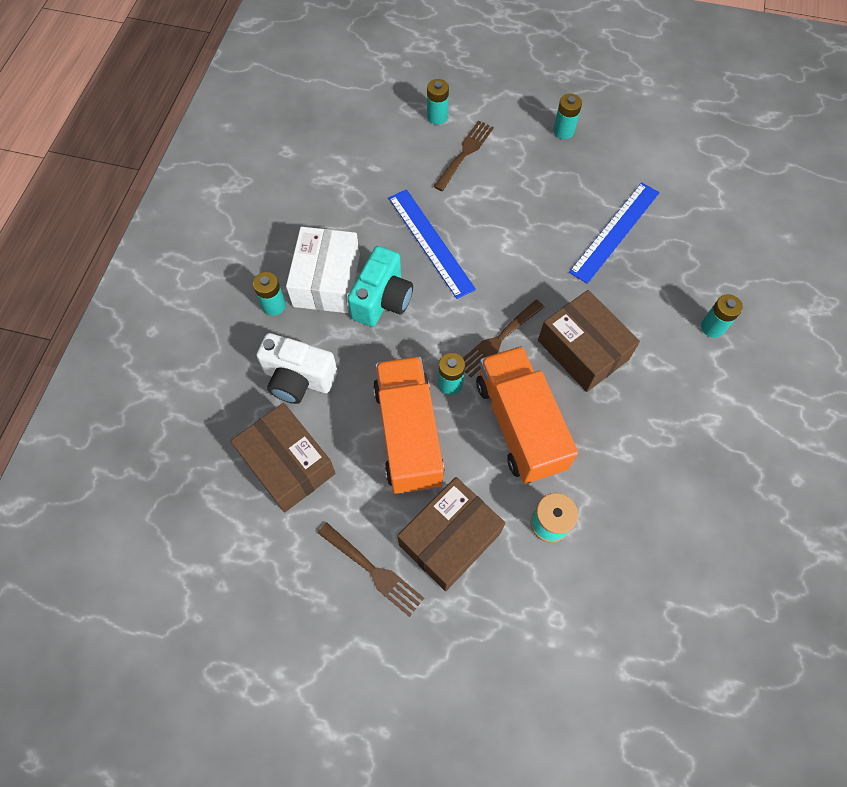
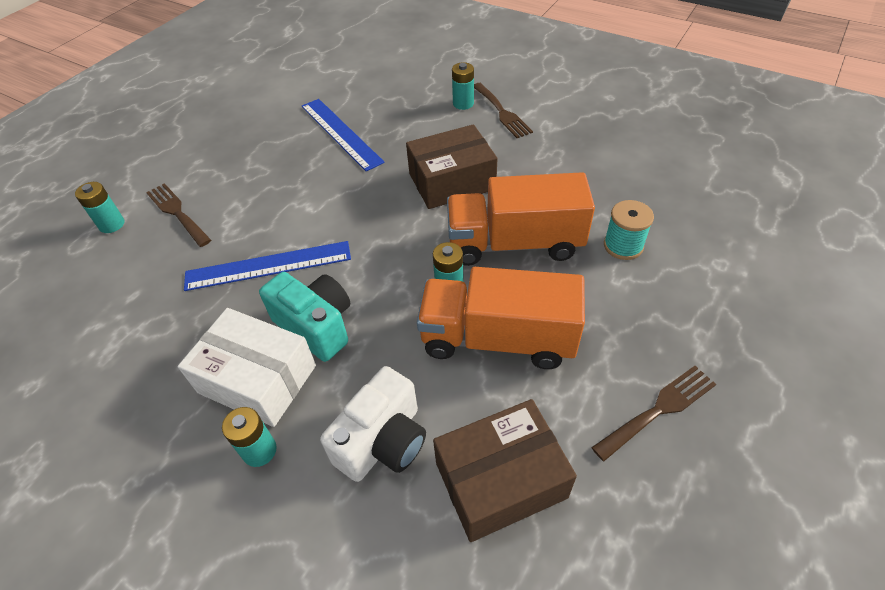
camera: 70 degrees left, 15 degrees down
brown box [397,477,505,591] -> none
brown fork [463,300,544,377] -> brown fork moved to [474,83,533,138]
turquoise battery [553,94,582,139] -> none

